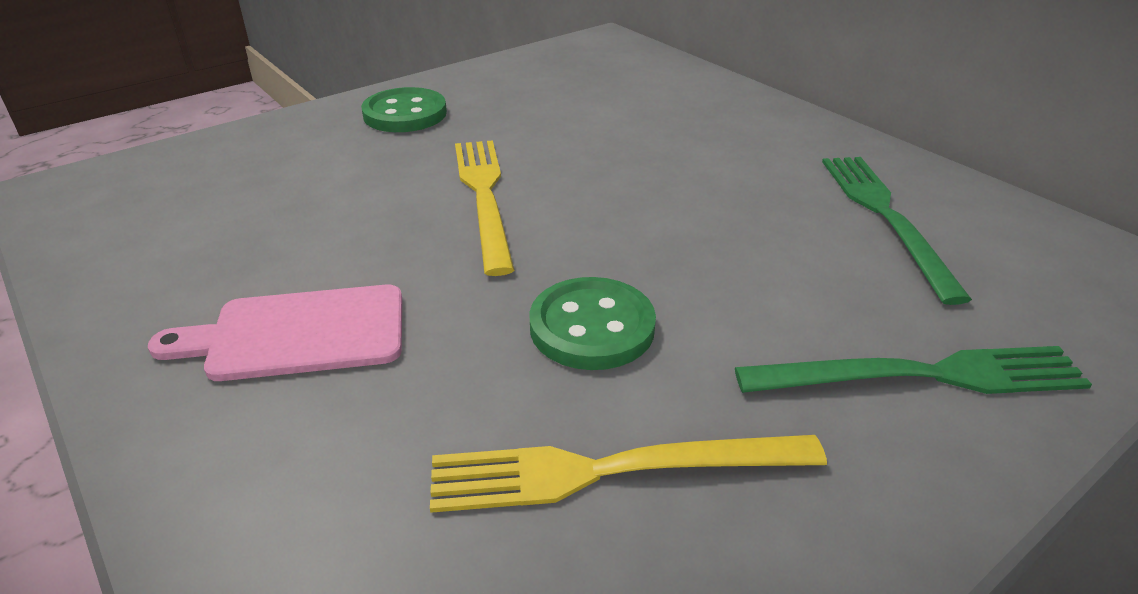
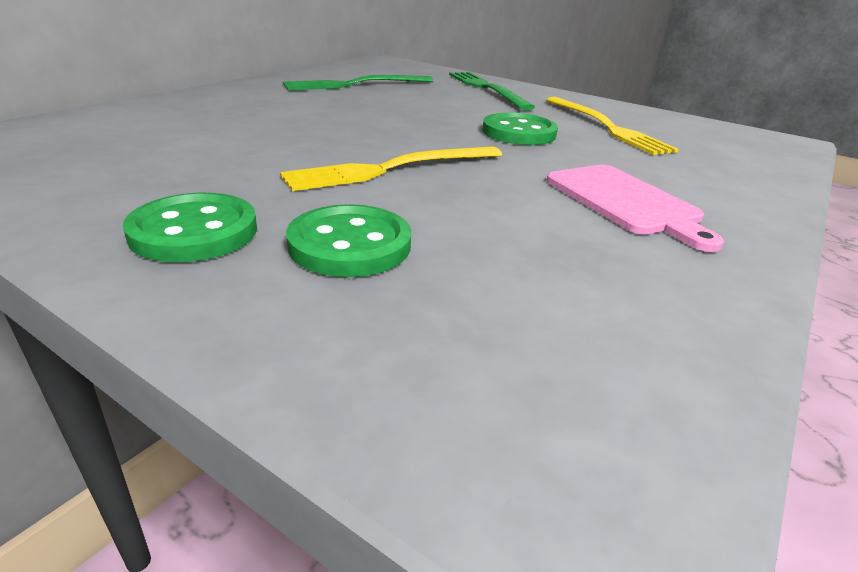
camera: 110 degrees left, 5 degrees down
none -> green button [286,204,411,277]

